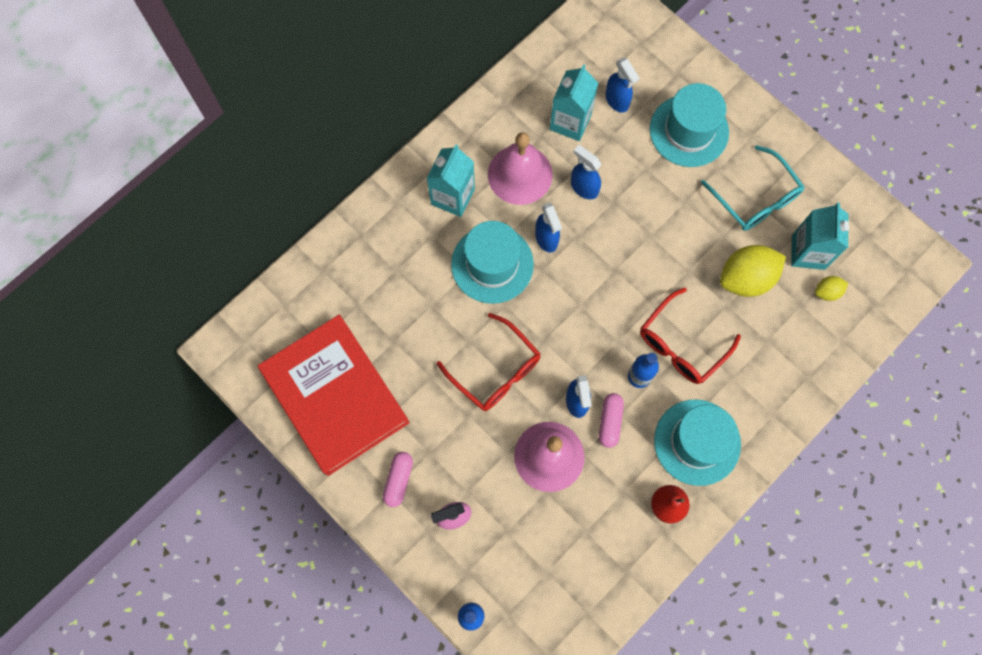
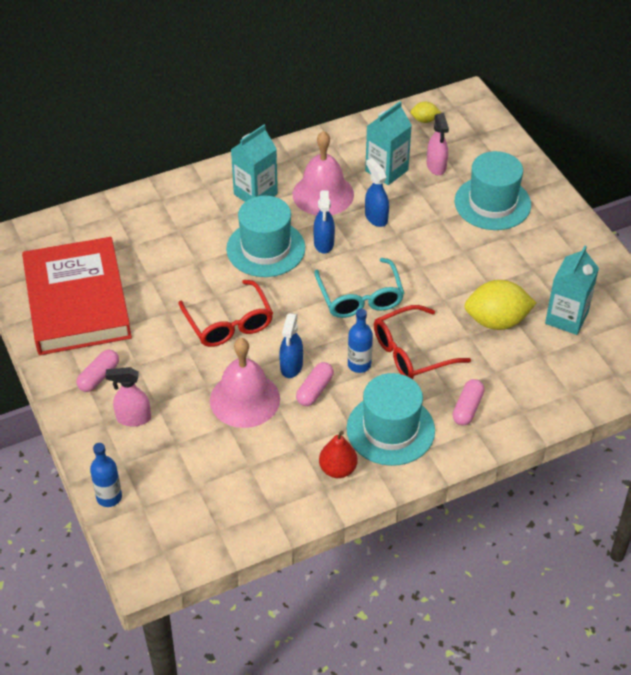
camera: 20 degrees right, 25 degrees down
blue spray bottle [605,57,640,113] -> pink spray bottle [427,113,449,175]
turquoise glasses [701,145,804,231] -> turquoise glasses moved to [315,258,404,318]
yellow lemon [815,276,848,301] -> yellow lemon moved to [410,102,441,123]
none -> pink capsule [453,379,485,425]

